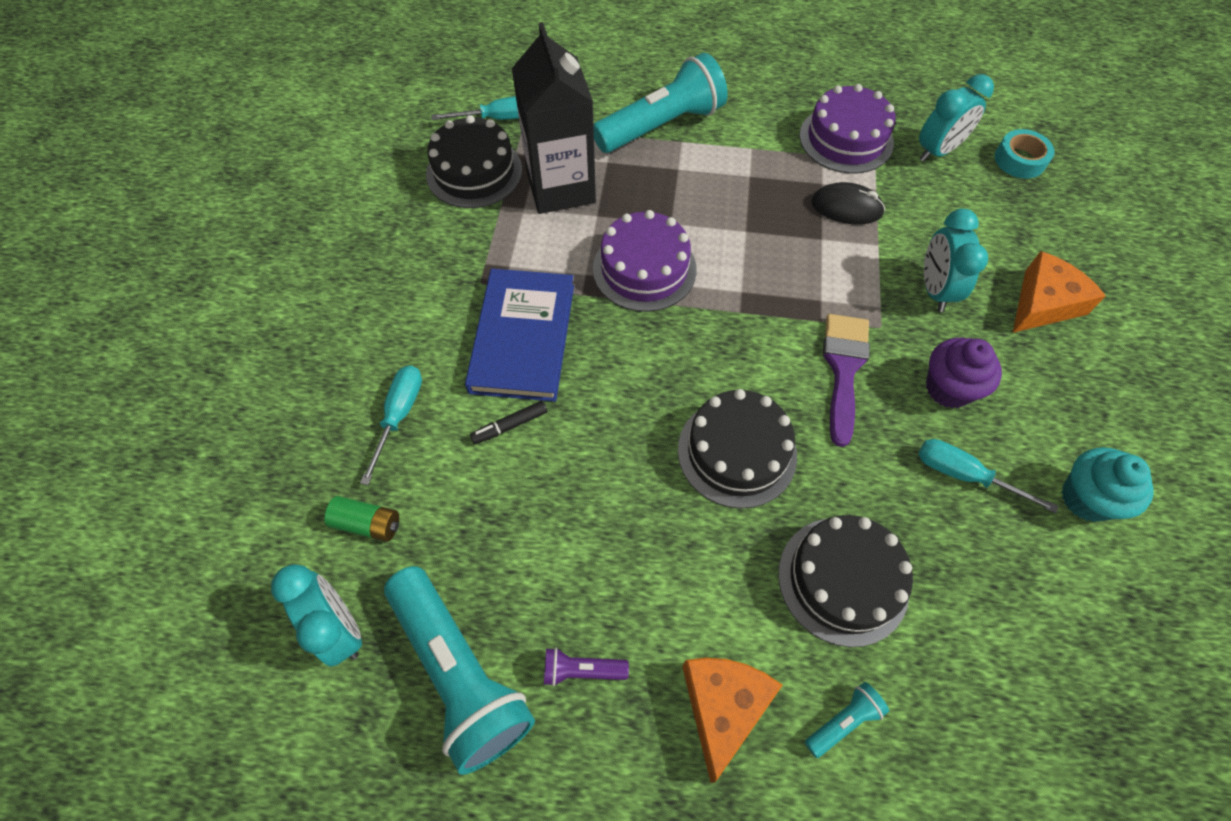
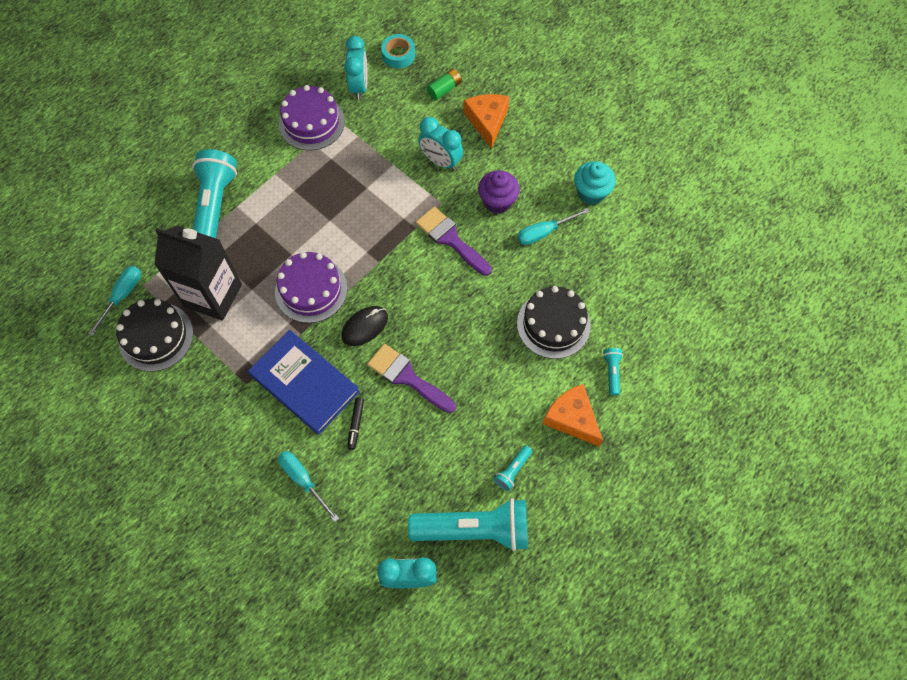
camera: 55 degrees left, 5 degrees up
green battery [324,496,399,542] -> green battery moved to [427,69,462,100]
purple flashlight [544,648,629,686] -> turquoise flashlight [494,445,532,491]
black cake [678,389,797,509] -> none
black mouse [811,182,885,225] -> black mouse moved to [341,306,388,346]
none -> purple brush [367,344,456,413]

